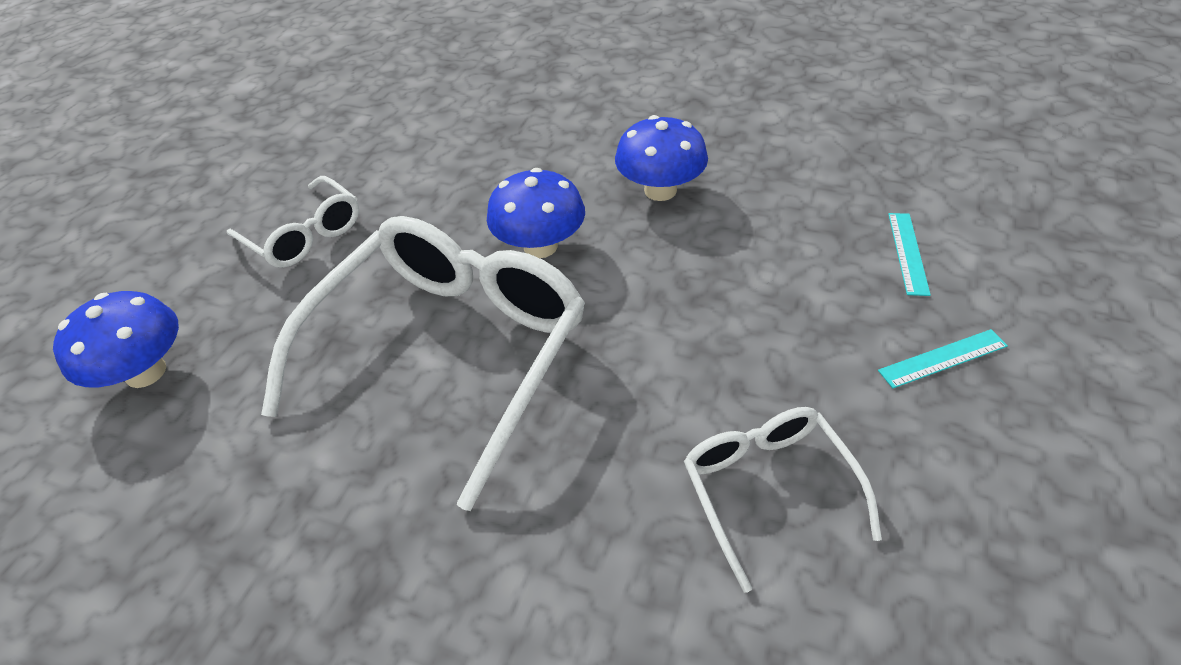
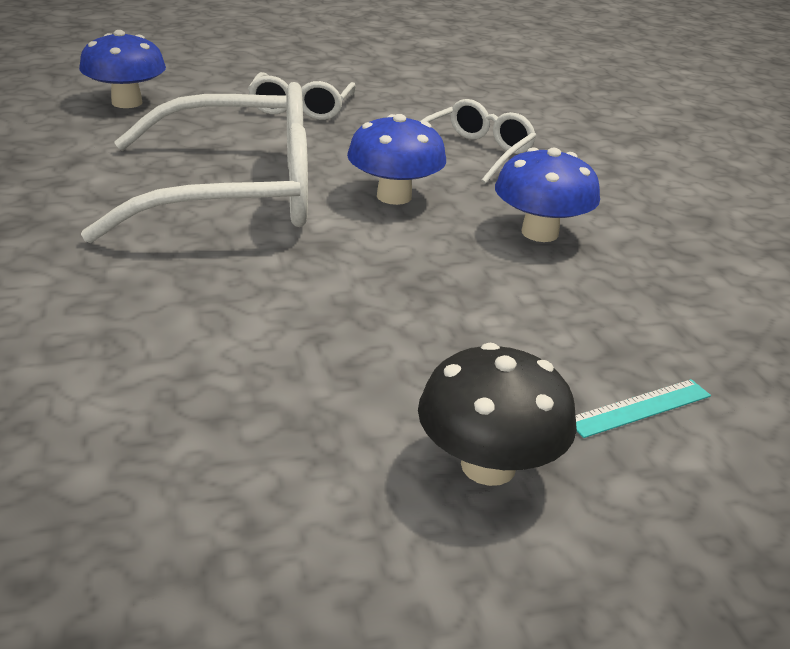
camera: 50 degrees right, 15 degrees down
white glasses [684,407,882,593] -> white glasses moved to [420,99,537,184]
turquoise ruler [878,329,1008,388] -> black mushroom [418,343,577,486]

